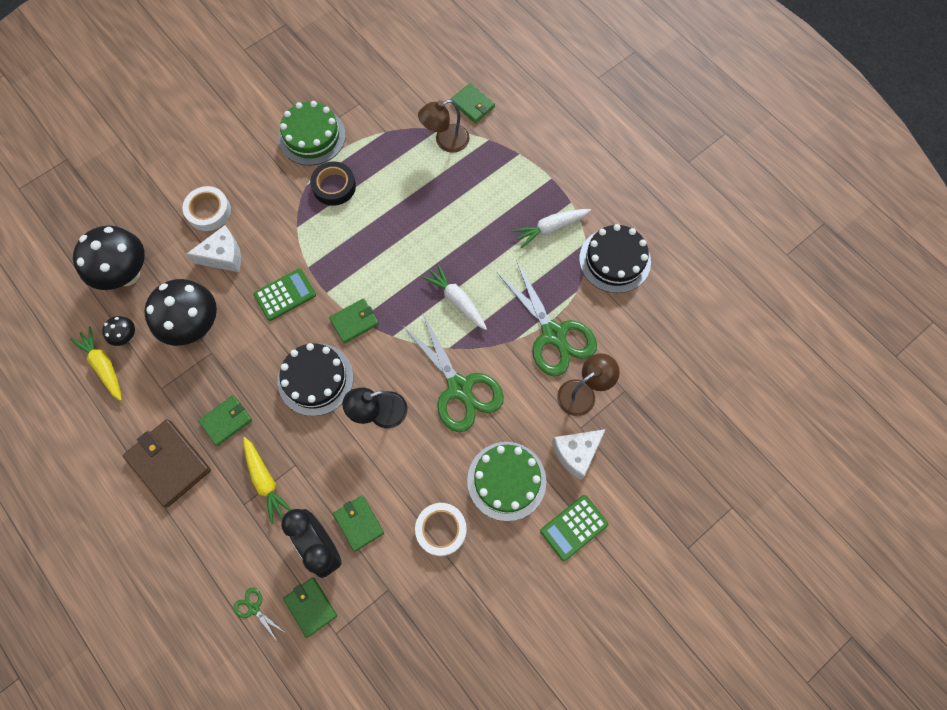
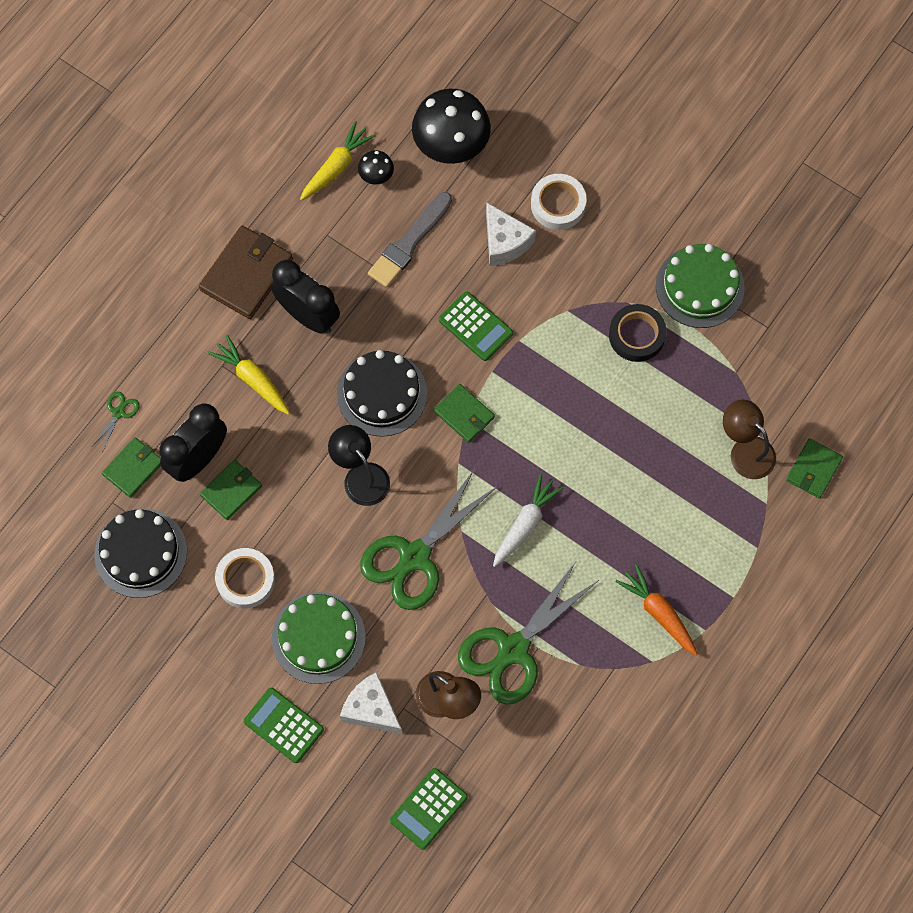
camera: 75 degrees right, 0 degrees up
black mushroom [144,279,217,346] -> grey brush [368,192,452,288]
green wallet [198,395,252,446] -> black clock [271,260,340,334]
yellow carrot [243,437,292,524] -> yellow carrot turned 90 degrees clockwise [208,335,290,415]
white carrot [512,209,591,248] -> orange carrot [616,564,698,656]
black cake [579,224,651,293] -> black cake moved to [94,509,187,598]
none -> green calculator [390,768,468,850]

